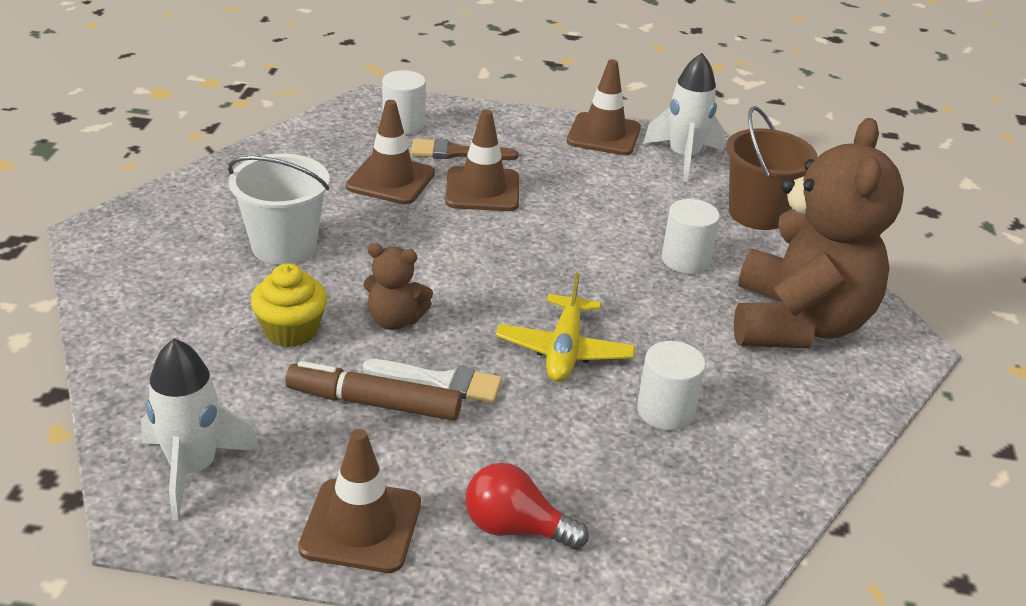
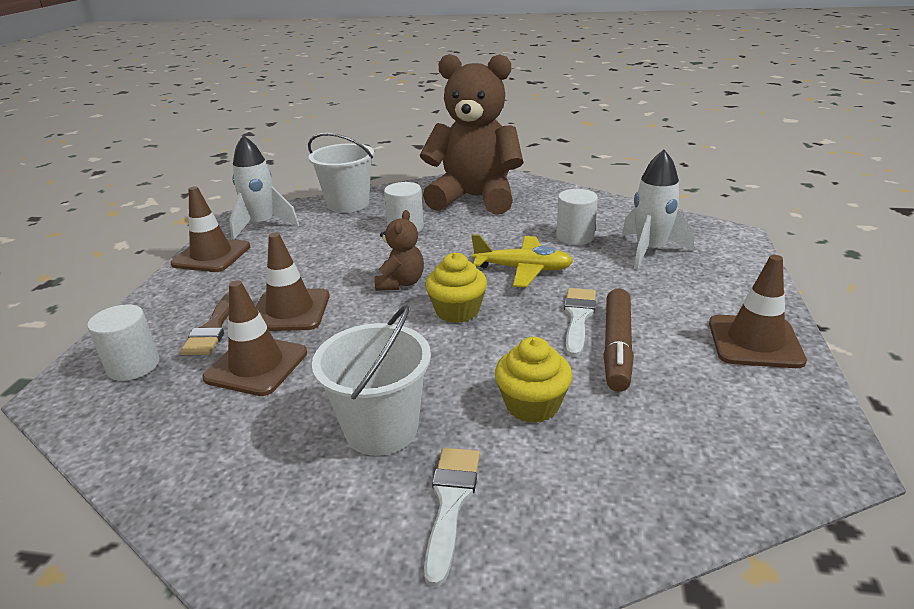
camera: 85 degrees left, 5 degrees down
white rocket [141,338,260,521] -> white rocket moved to [621,150,694,270]
brown teddy bear [363,243,433,330] -> brown teddy bear moved to [375,210,424,291]
red light bulb [465,463,589,549] -> none
brown bucket [726,106,818,230] -> white bucket [308,133,374,213]
none -> white brush [424,448,480,587]
none -> yellow cupcake [425,253,487,323]

